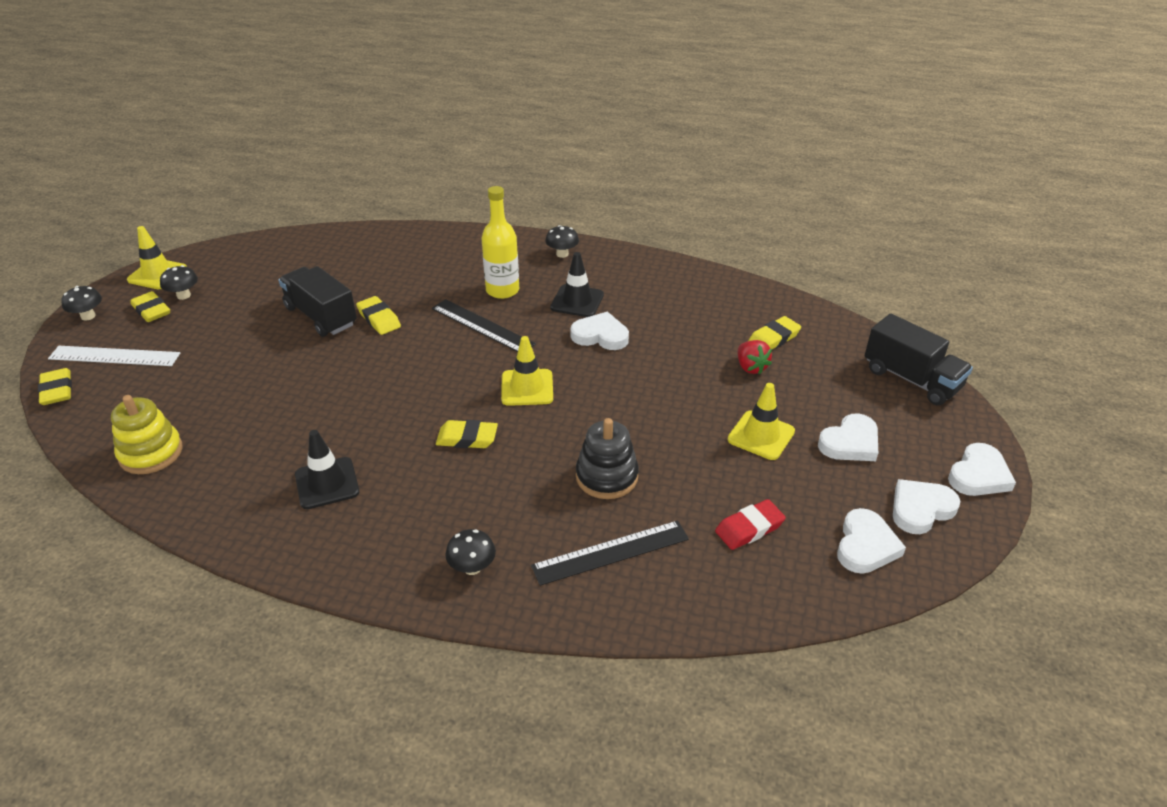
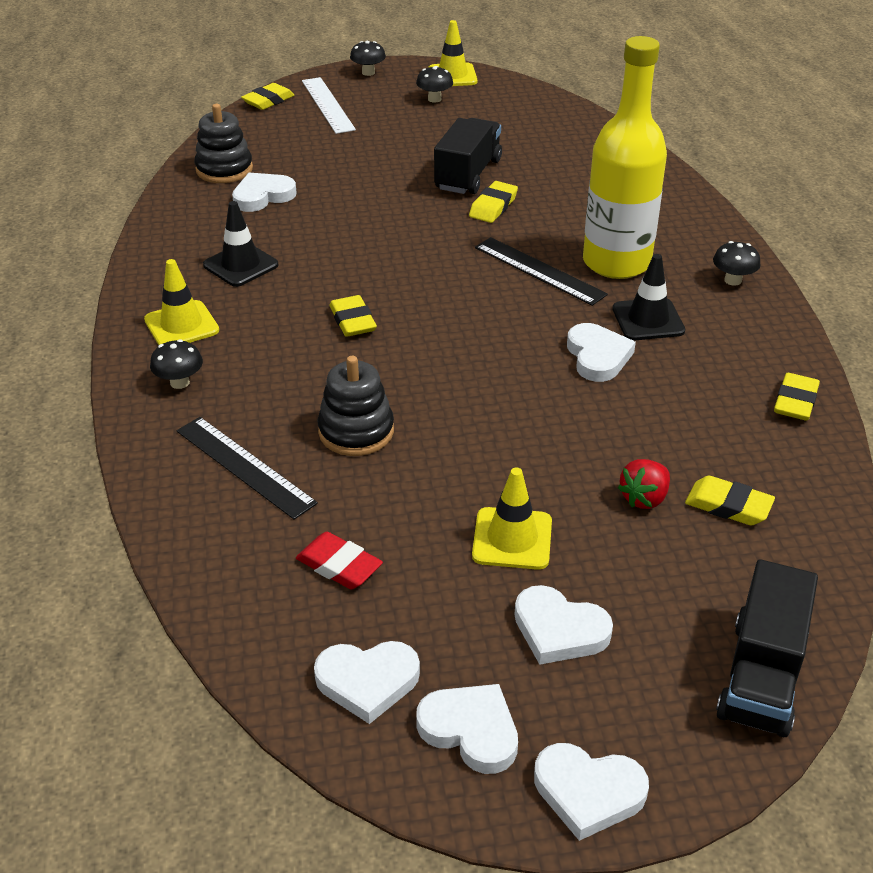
camera: 65 degrees right, 0 degrees up
yellow stacking toy [111,395,183,474] -> black stacking toy [194,104,253,183]
yellow eraser [130,291,170,322] -> yellow eraser moved to [774,373,820,421]
black ruler [432,299,536,352] -> black ruler turned 60 degrees counterclockwise [475,237,608,306]
yellow bottle [482,186,519,299] -> yellow bottle [583,36,667,279], size x1.58
yellow traffic cone [501,336,553,406] -> yellow traffic cone moved to [144,259,219,345]
none -> white heart [232,173,297,212]

